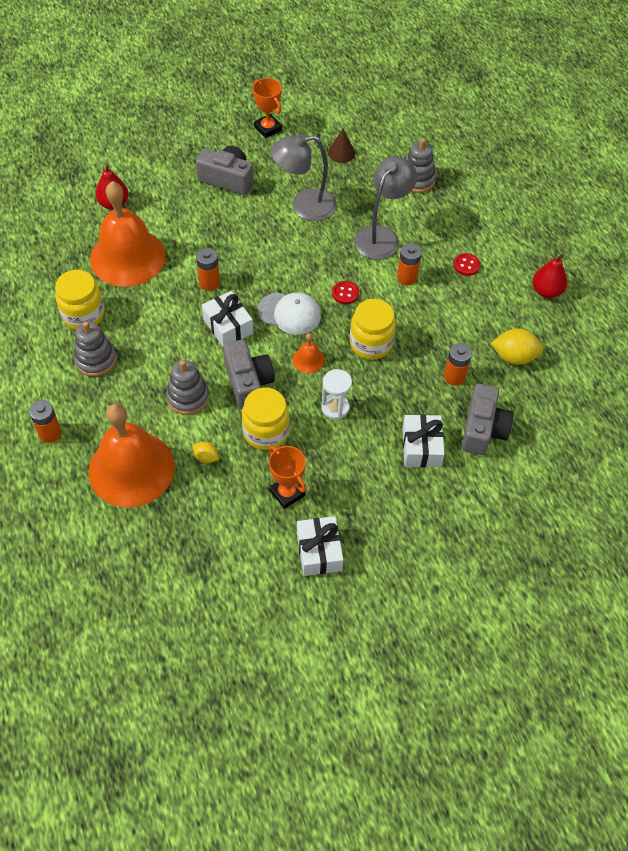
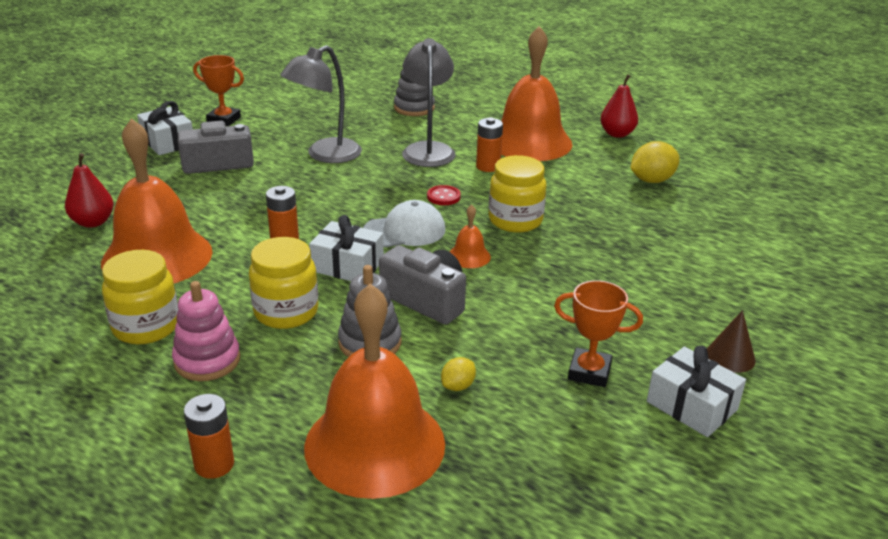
camera: 35 degrees left, 25 degrees down
grey stacking toy [73,321,117,376] -> pink stacking toy [172,281,240,381]
yellow lemon [193,441,219,463] -> yellow lemon turned 45 degrees counterclockwise [441,357,476,391]
yellow jar [242,387,289,450] -> yellow jar moved to [249,237,318,329]
white hourglass [321,369,352,420] -> none
brown cone [328,129,355,163] -> brown cone moved to [707,310,756,373]
white gift [402,414,445,467] -> white gift moved to [137,101,193,155]
orange battery [444,343,472,386] -> none
red button [454,253,480,276] -> orange bell [501,26,572,161]
grey camera [462,384,514,455] -> none

